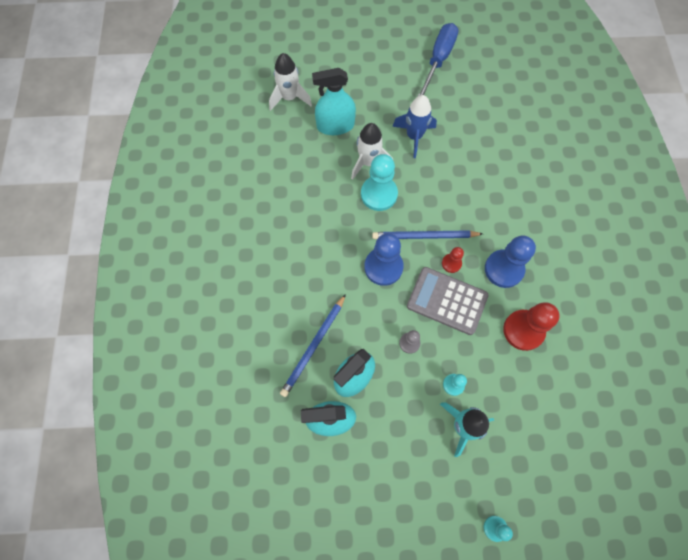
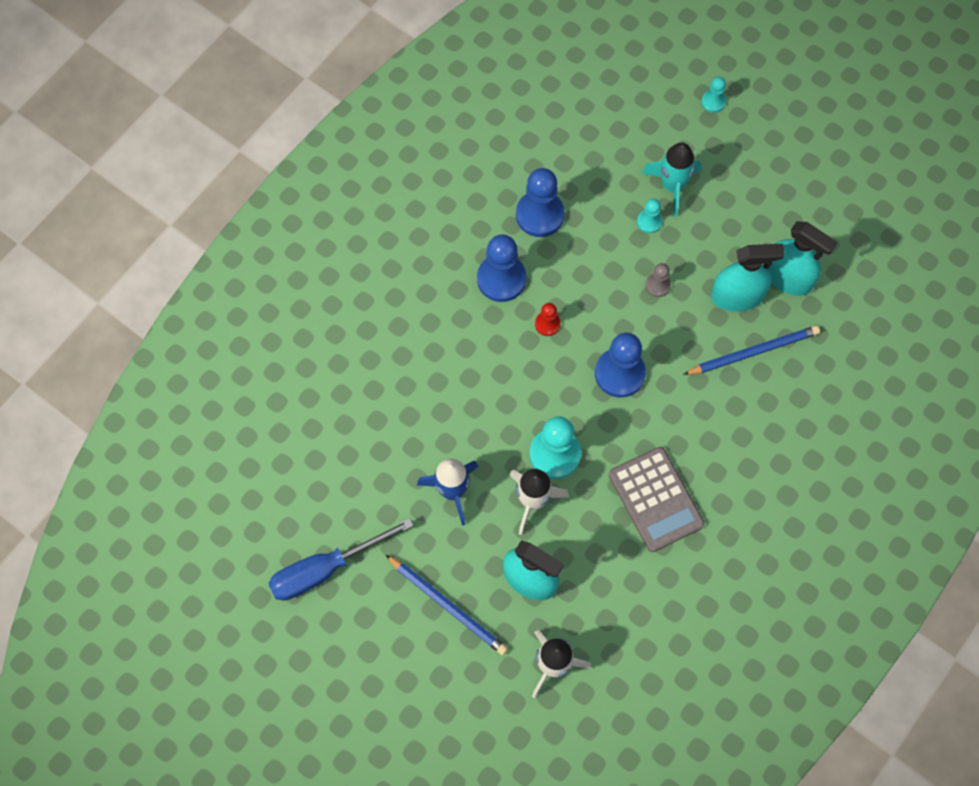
camera: 140 degrees left, 0 degrees up
blue pencil [372,230,483,239] -> blue pencil moved to [386,555,508,655]
grey calculator [407,267,488,335] -> grey calculator moved to [609,447,705,552]
red pawn [503,302,560,351] -> blue pawn [516,168,565,237]

